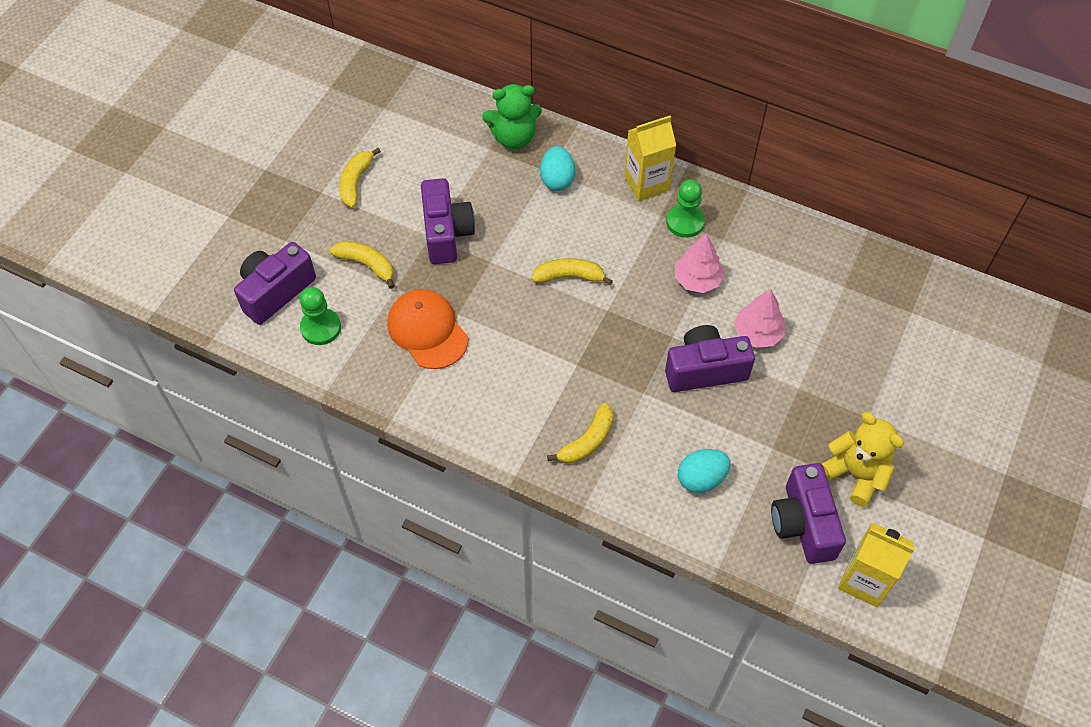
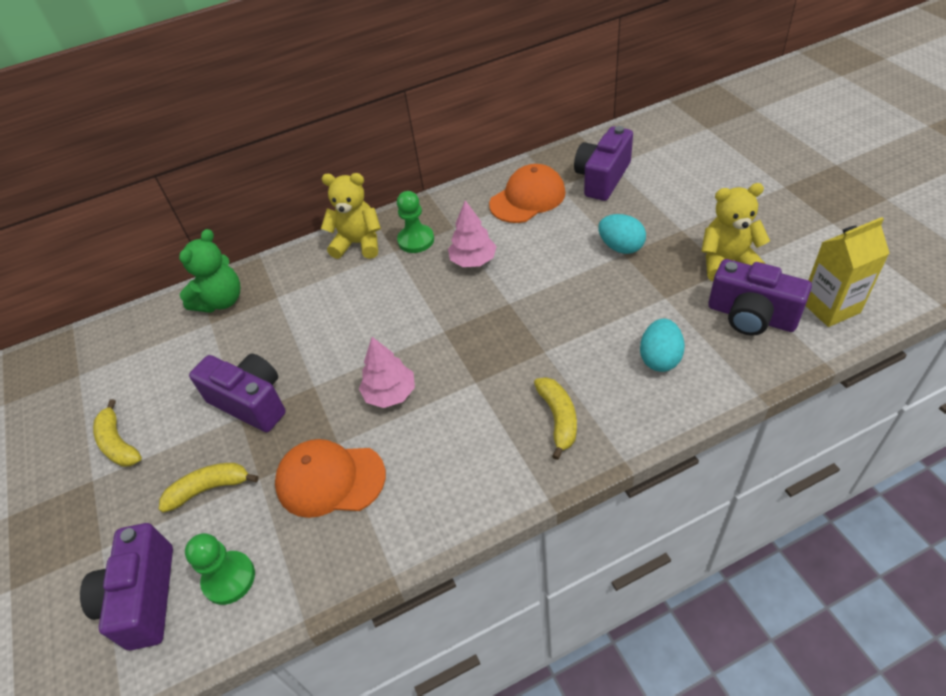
camera: 45 degrees left, 10 degrees down
yellow banana [531,258,613,285] -> none
turquoise egg [540,146,575,191] -> turquoise egg moved to [598,214,646,254]
yellow carton [624,116,676,201] -> yellow teddy bear [321,173,381,259]
purple camera [665,325,755,392] -> purple camera moved to [574,126,633,201]
pink tree [734,289,785,348] -> pink tree moved to [359,337,415,408]
none -> orange cap [489,164,566,223]

